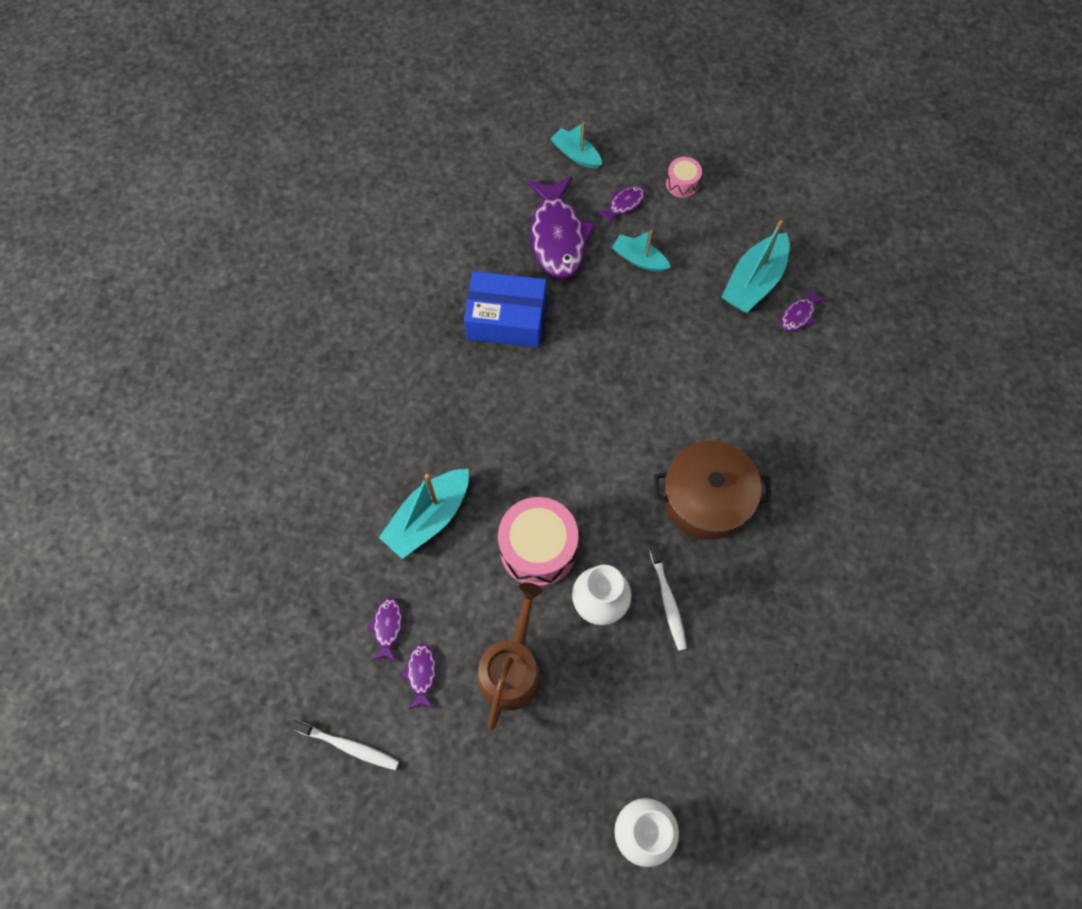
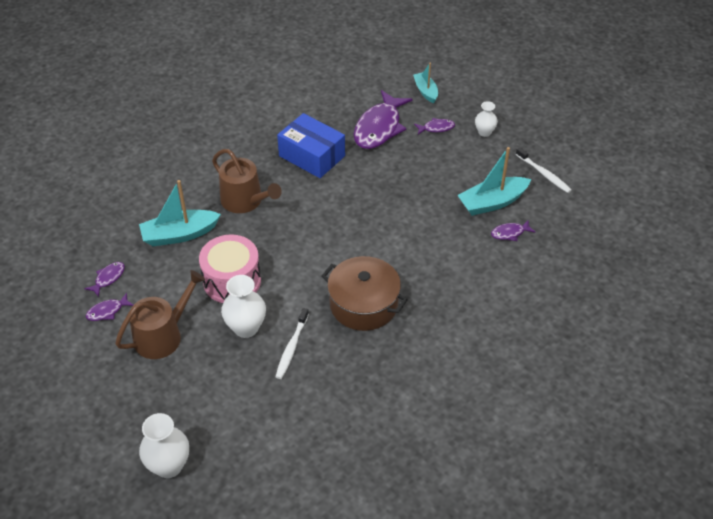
camera: 30 degrees right, 20 degrees down
white toothbrush [290,720,399,770] -> white toothbrush moved to [516,147,572,193]
purple fish [401,644,436,709] -> purple fish turned 150 degrees counterclockwise [86,293,133,321]
turquoise boat [612,230,671,272] -> none
pink drum [666,157,702,198] -> white vase [475,101,498,137]
none -> brown watering can [212,149,282,213]

